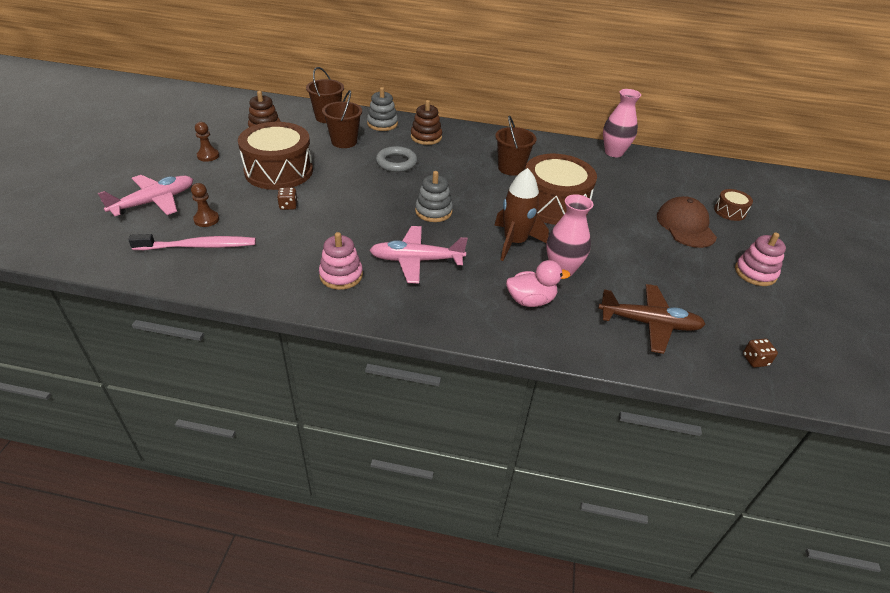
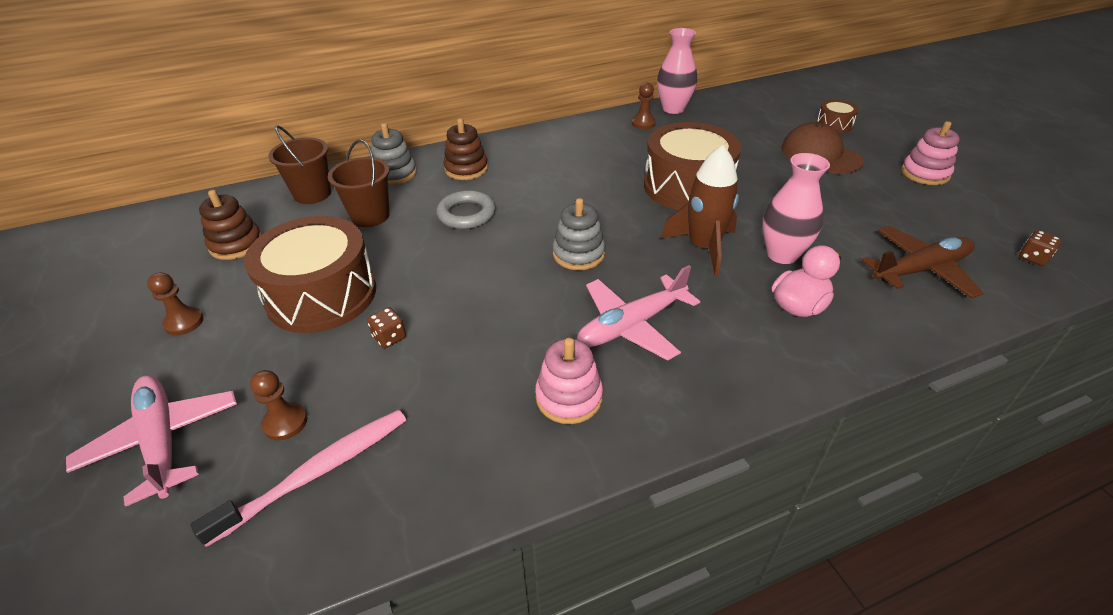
camera: 30 degrees left, 0 degrees up
pink plane [98,175,193,216] -> pink plane turned 45 degrees counterclockwise [66,375,237,507]
brown bucket [495,116,537,176] -> none
none -> brown pawn [632,82,656,129]

